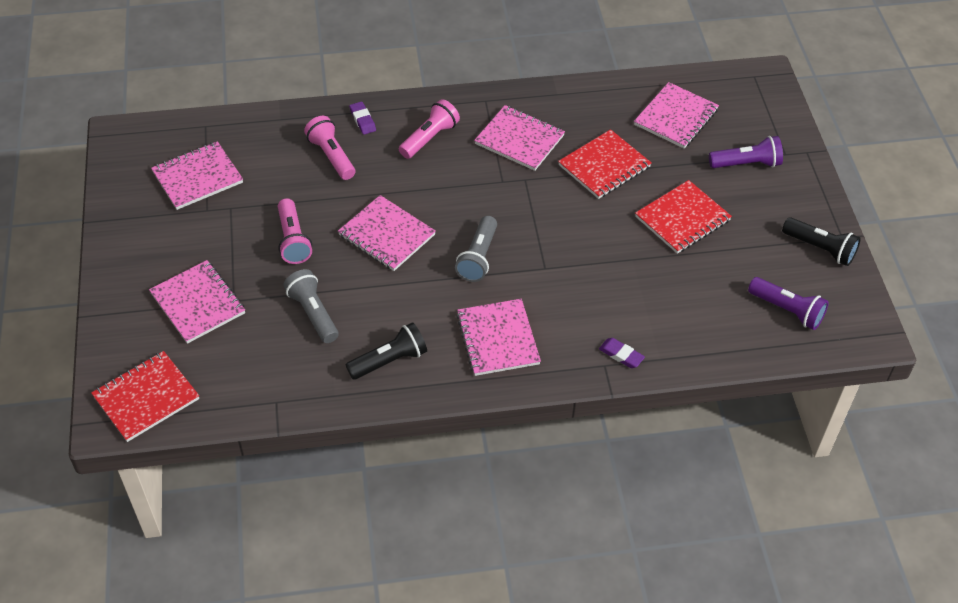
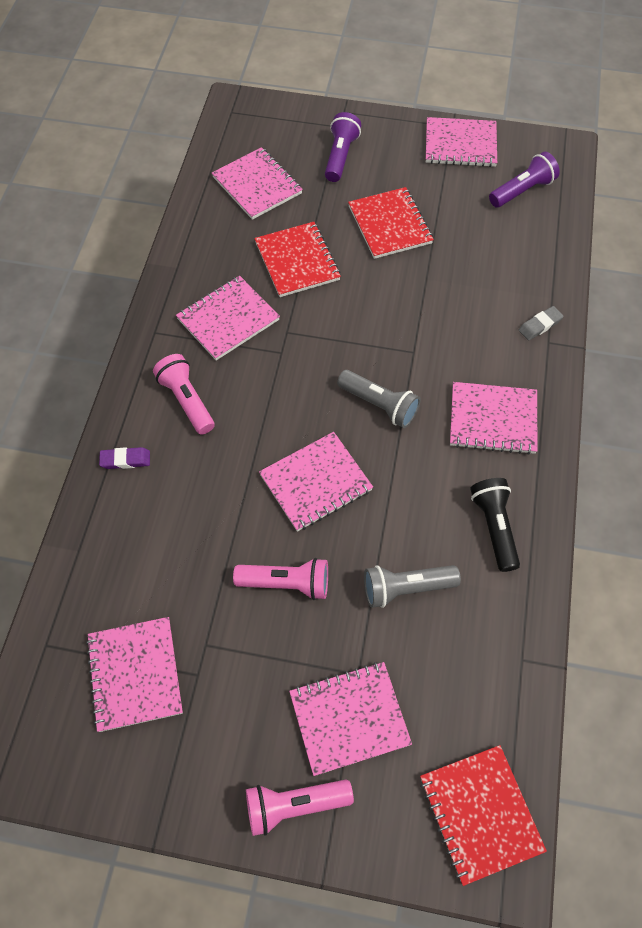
camera: 70 degrees left, 10 degrees up
pink flashlight [304,116,355,180] -> pink flashlight moved to [246,780,354,836]
purple eraser [599,338,645,368] -> grey eraser [519,306,563,341]
black flashlight [782,217,861,266] -> pink notebook [426,117,497,167]

